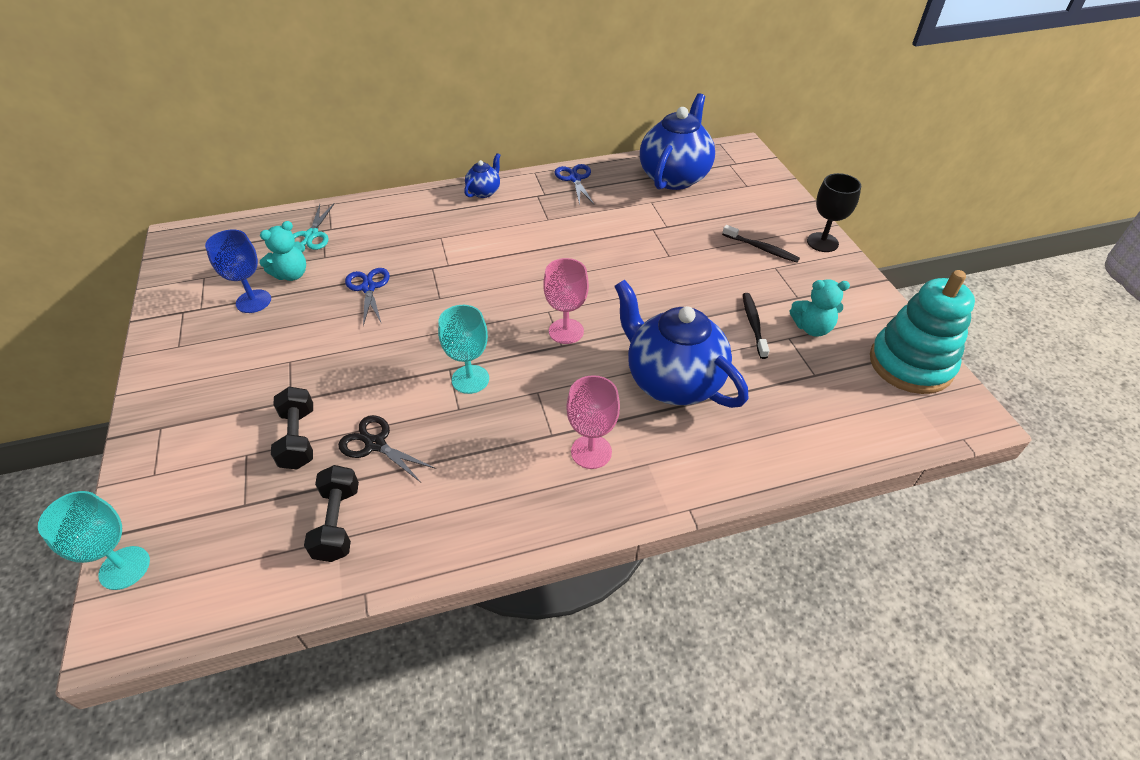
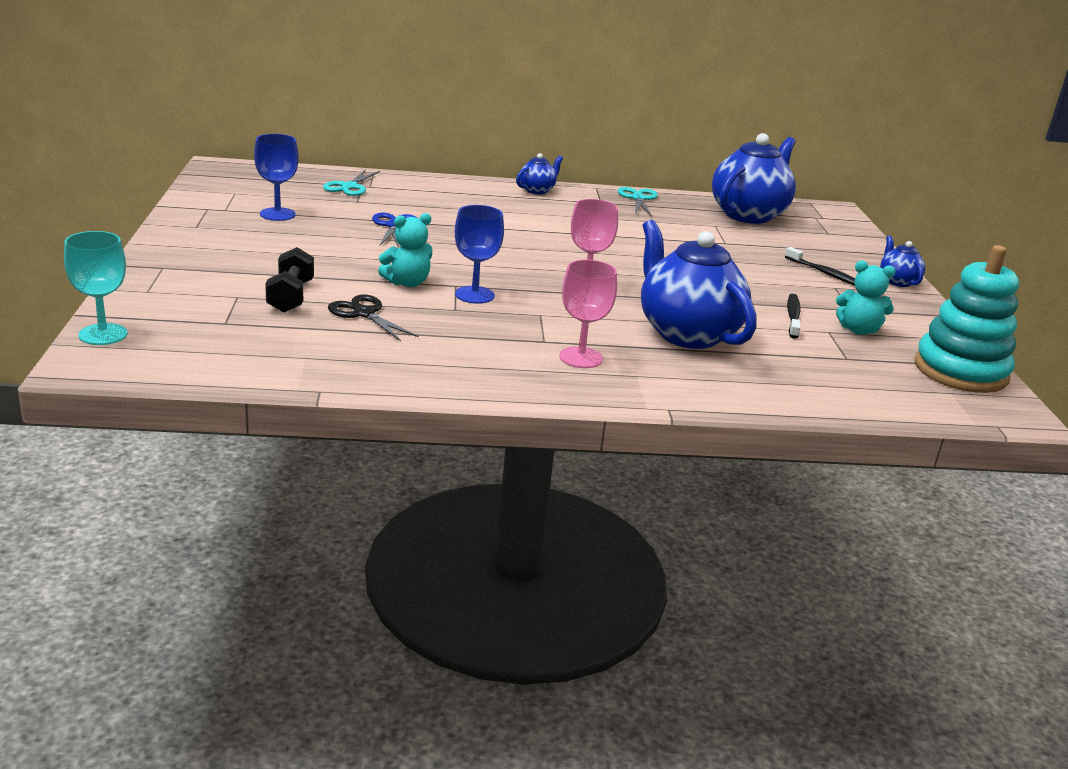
camera: 10 degrees right, 20 degrees down
turquoise teddy bear [260,221,306,281] -> turquoise teddy bear moved to [378,213,432,287]
black dumbbell [304,465,359,562] -> none
turquoise goblet [438,305,489,394] -> blue goblet [455,205,504,304]
blue scissors [554,164,594,205] -> turquoise scissors [618,187,658,217]
black goblet [807,173,861,252] -> blue teapot [880,236,925,287]

